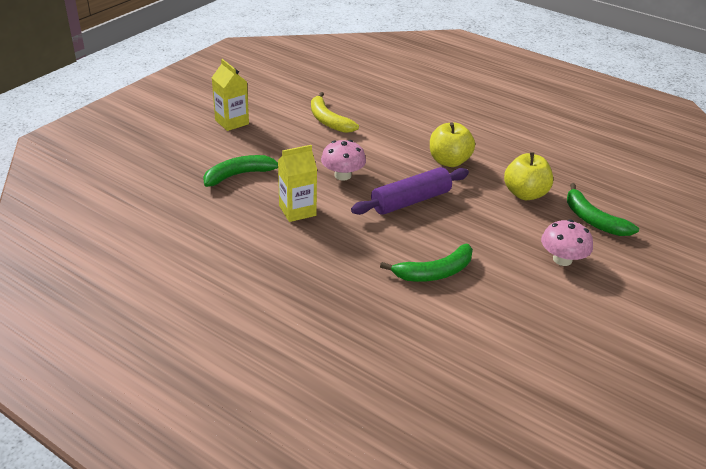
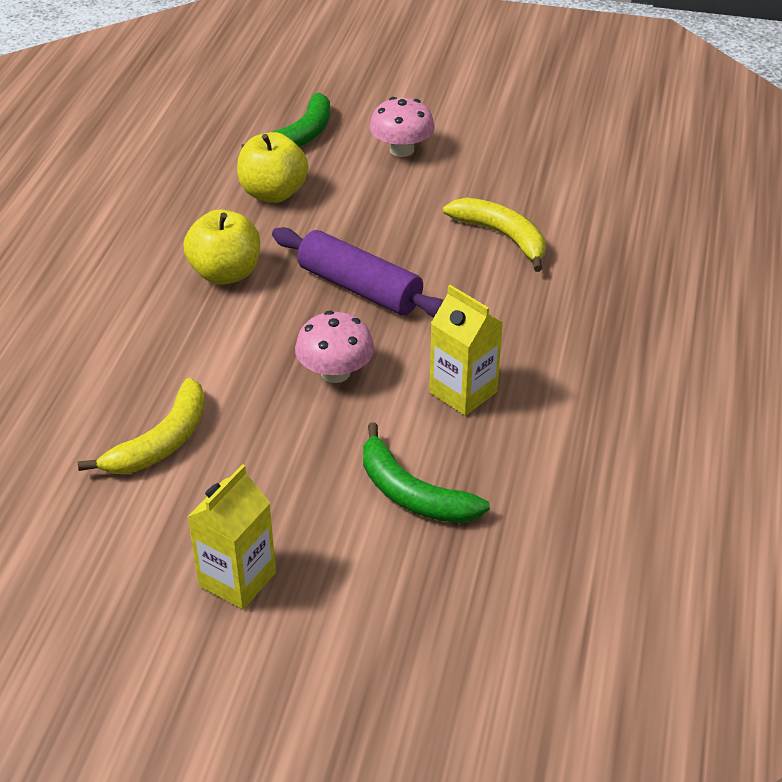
camera: 110 degrees left, 5 degrees up
green banana [380,244,473,282] -> yellow banana [443,198,545,272]

